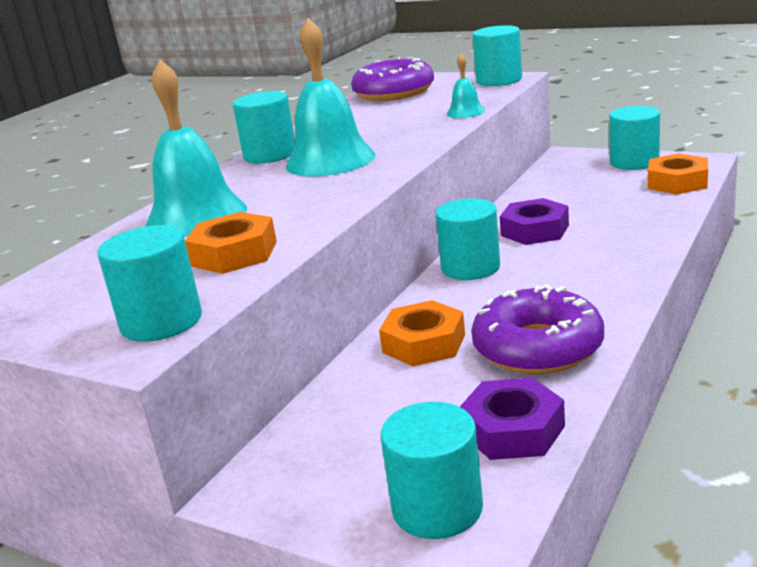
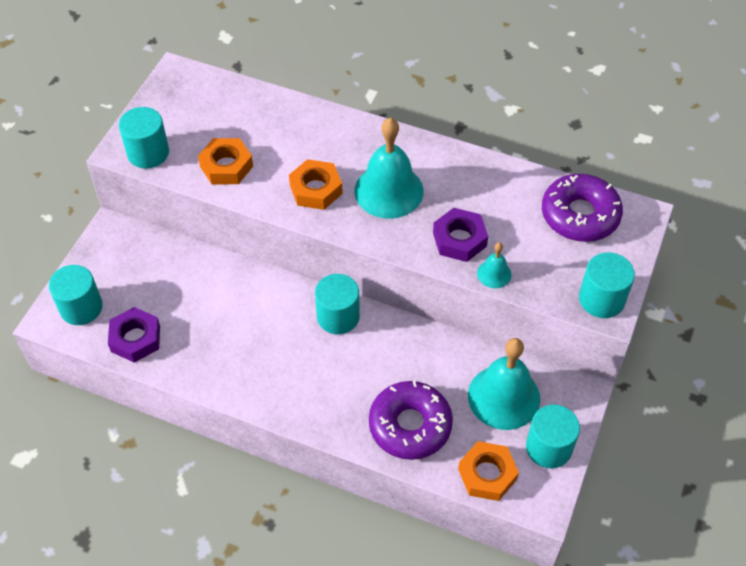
camera: 80 degrees right, 30 degrees up
turquoise bell [145,60,247,237] -> turquoise bell moved to [468,338,540,430]
turquoise cylinder [233,91,295,163] -> none
orange nut [379,300,465,366] -> orange nut moved to [289,159,343,210]
purple donut [471,284,604,374] -> purple donut moved to [369,381,453,460]
purple nut [500,198,569,245] -> purple nut moved to [433,208,488,262]

